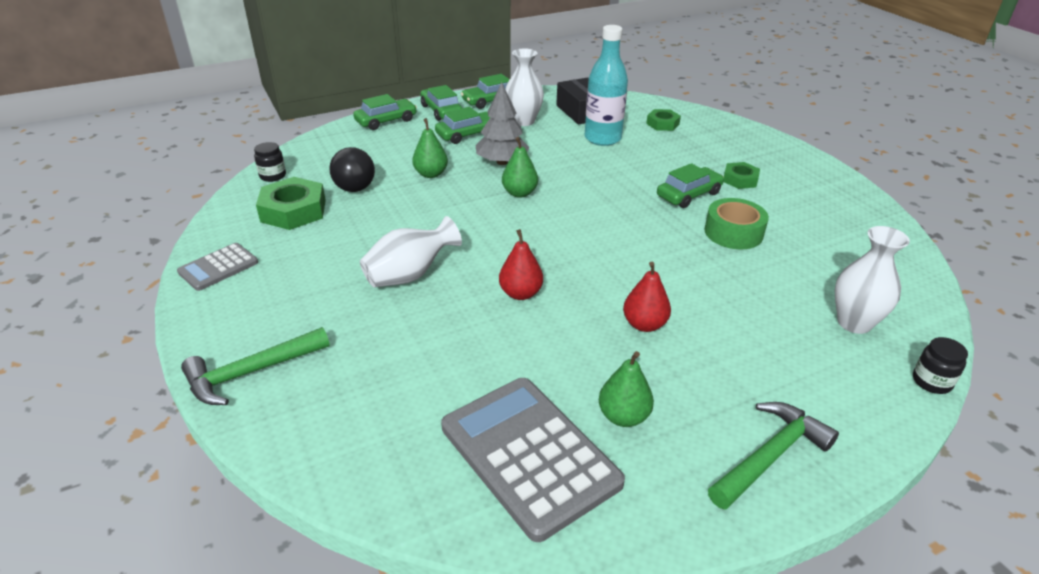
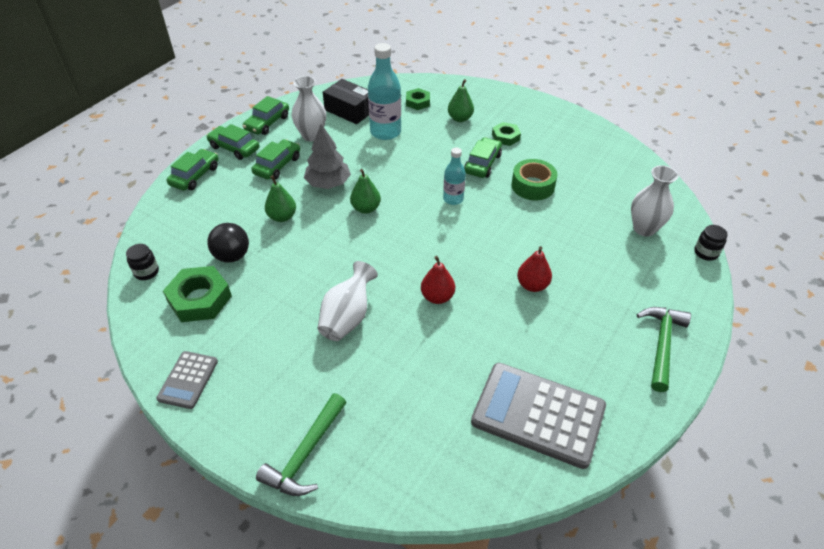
camera: 30 degrees left, 10 degrees up
green pear [599,351,654,427] -> green pear moved to [448,79,474,122]
none -> turquoise bottle [443,148,466,205]

